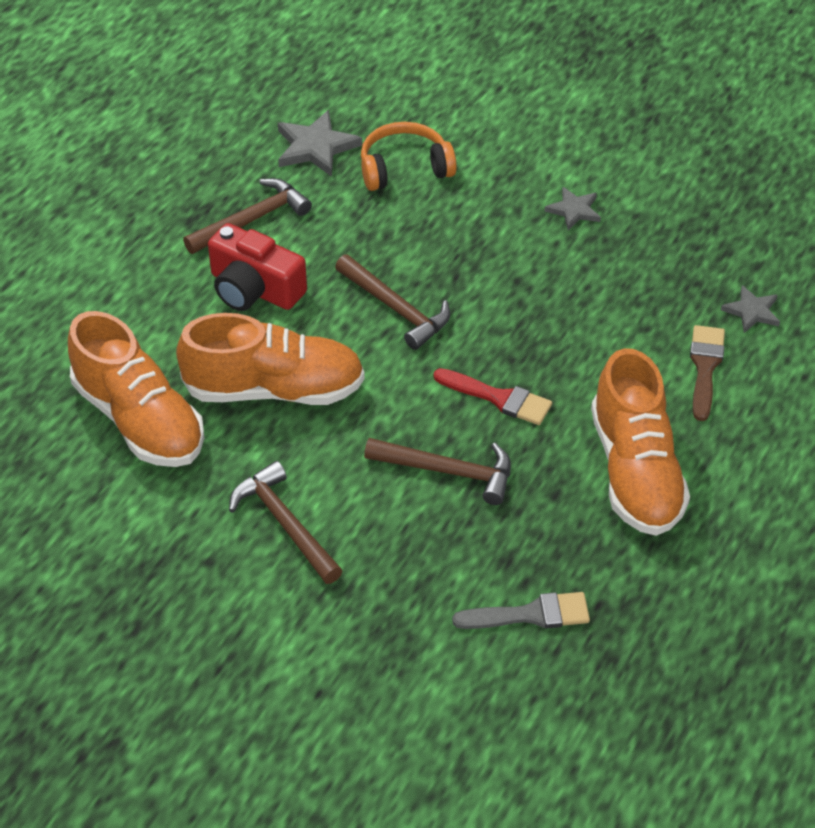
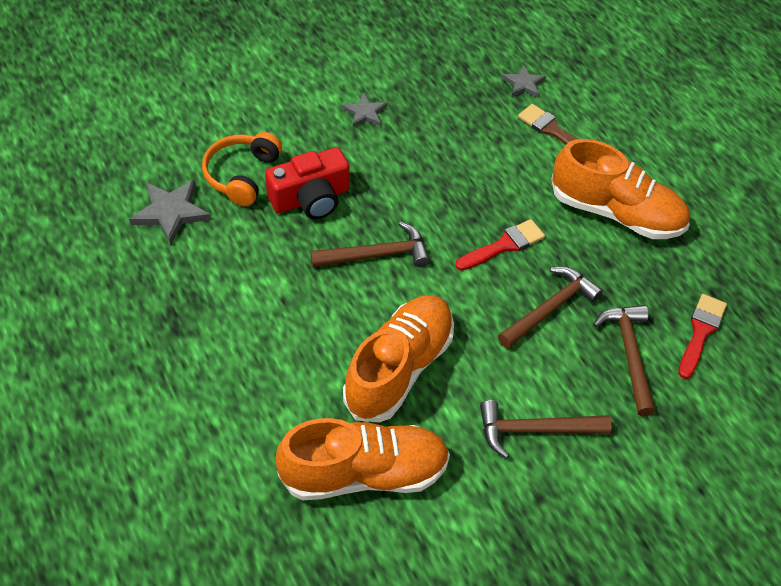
camera: 60 degrees left, 5 degrees up
brown hammer [183,178,312,254] -> brown hammer moved to [593,305,655,416]
red camera [208,223,307,311] -> red camera moved to [265,147,350,219]
grey brush [452,592,590,629] -> red brush [679,294,727,379]

